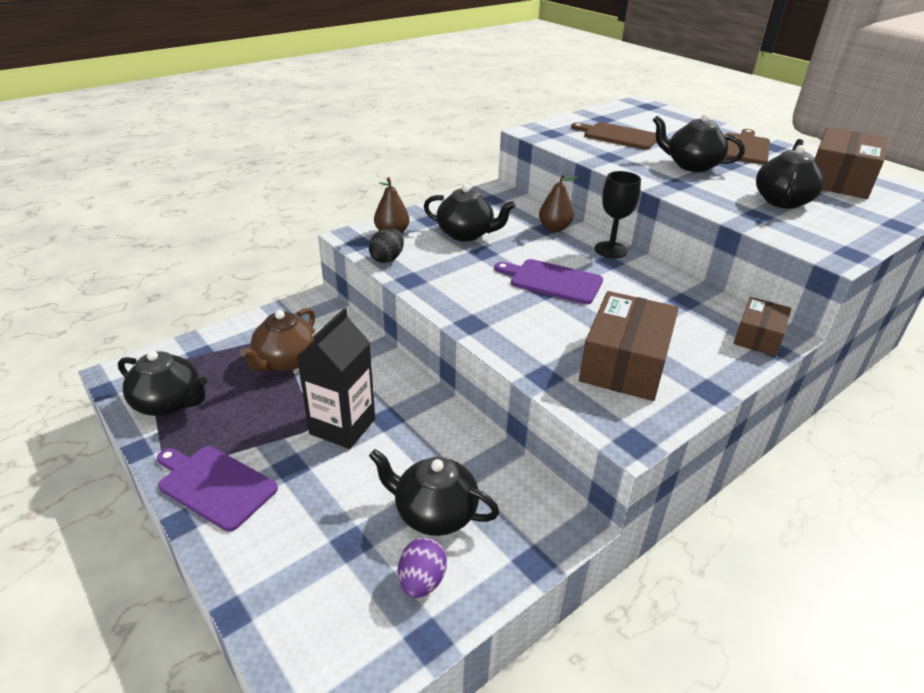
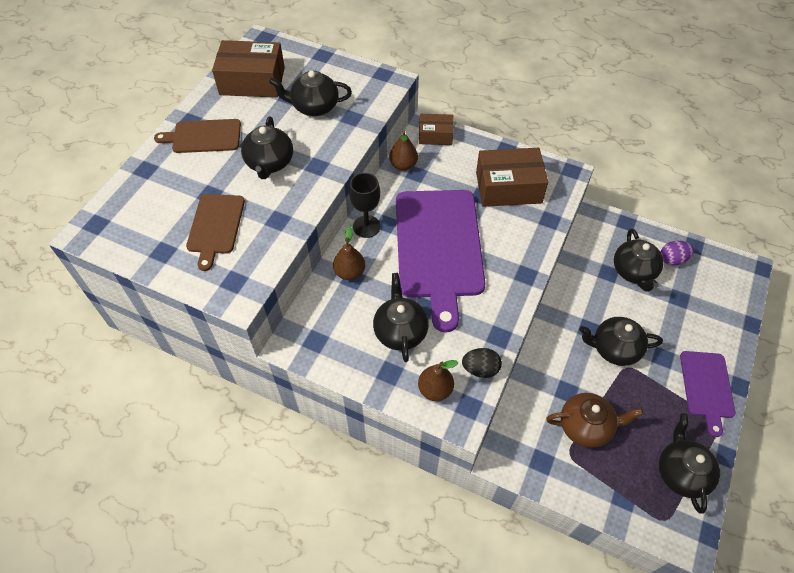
camera: 115 degrees left, 20 degrees up
black carton [296,308,375,449] -> black teapot [579,317,663,366]
purple cutting board [494,259,603,304] -> purple cutting board [396,190,485,332], size x1.94
none -> brown pear [389,131,418,171]

